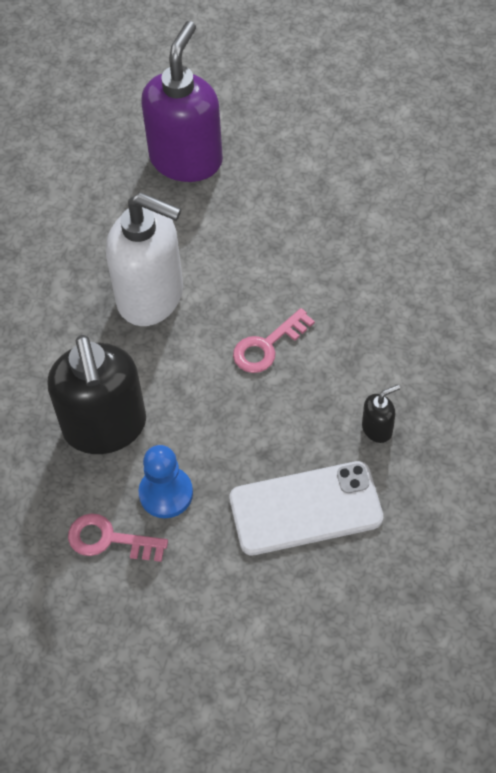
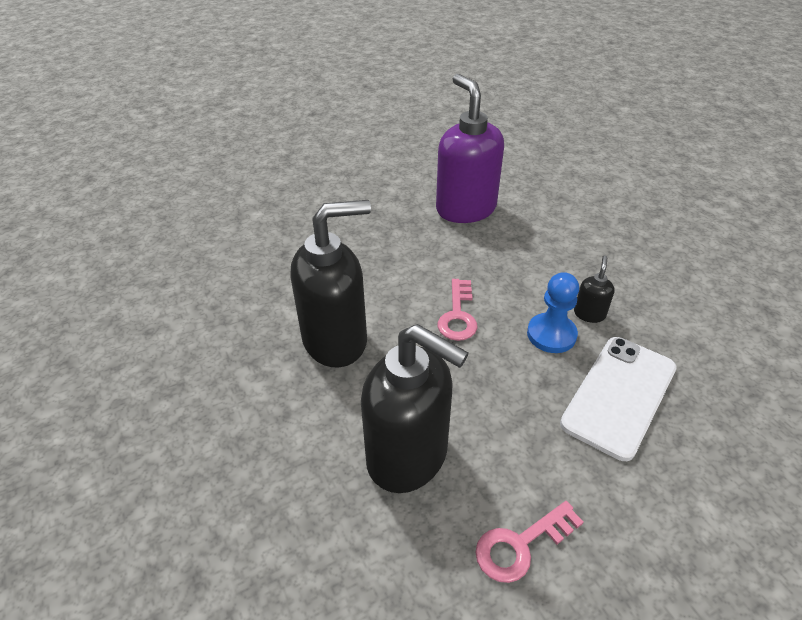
camera: 45 degrees left, 15 degrees down
white soap dispenser [106,193,183,326] -> black soap dispenser [290,200,371,367]
blue pawn [138,445,193,518] -> blue pawn moved to [527,272,579,353]
purple soap dispenser [141,21,223,182] -> purple soap dispenser moved to [436,74,504,223]

